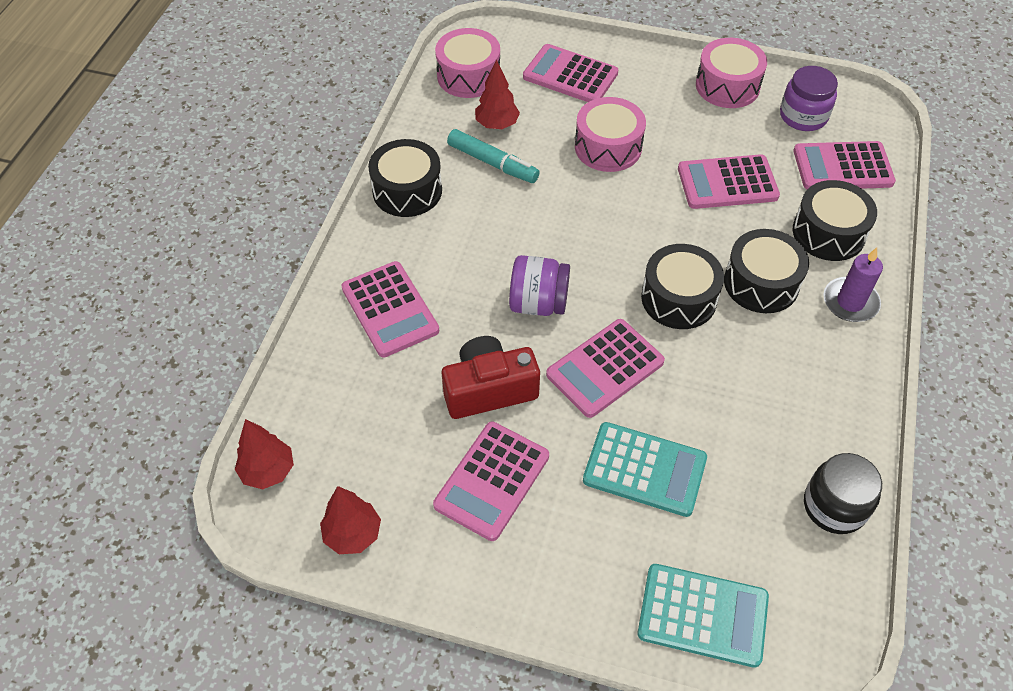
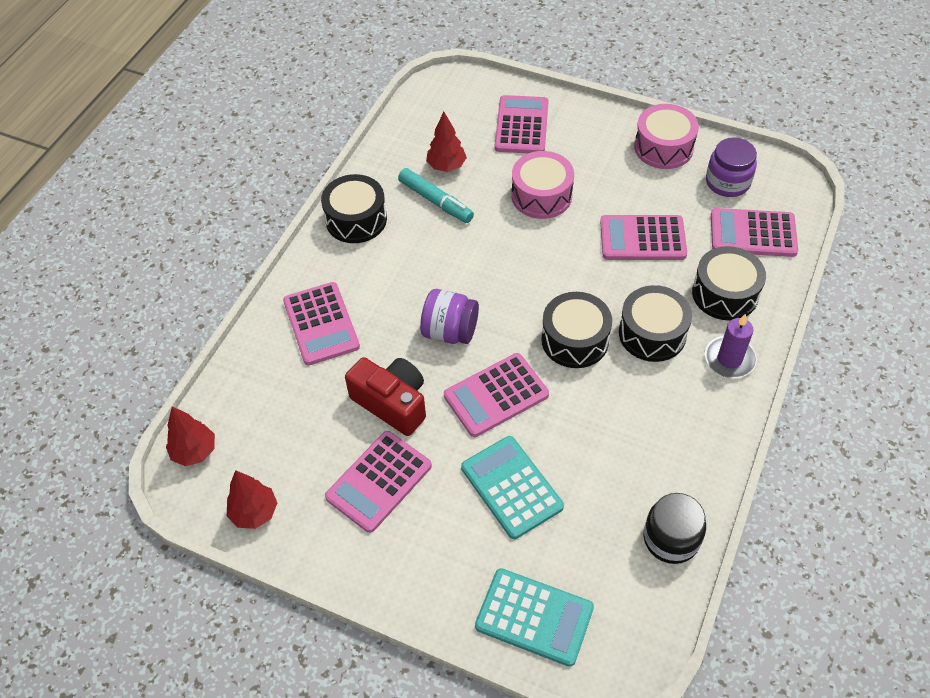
camera: 10 degrees right, 0 degrees up
pink drum [435,28,500,98] -> none
red camera [442,336,540,419] -> red camera turned 45 degrees clockwise [345,357,426,436]
pink calculator [523,44,618,102] -> pink calculator turned 60 degrees clockwise [495,95,549,153]
turquoise calculator [583,422,707,517] -> turquoise calculator turned 150 degrees counterclockwise [461,436,564,539]

